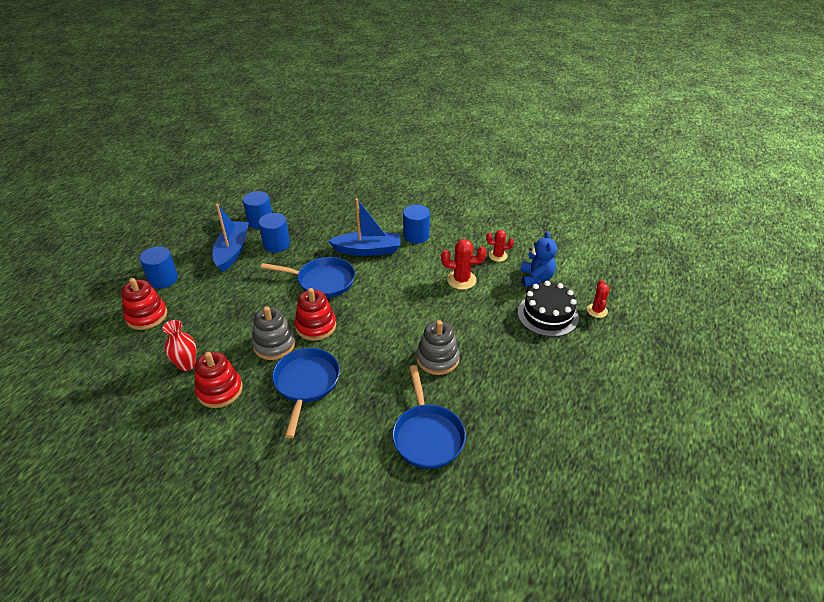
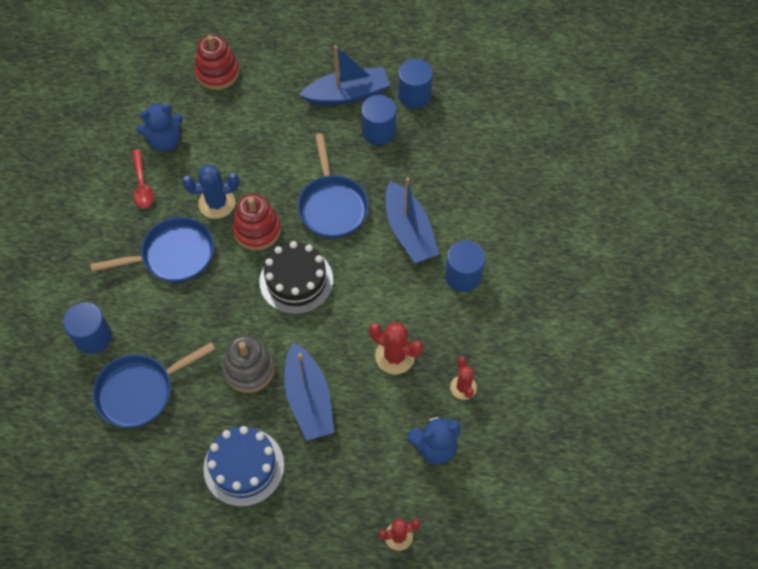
camera: 70 degrees right, 20 degrees up
blue cylinder [139,246,178,289] -> blue cylinder moved to [63,302,112,354]
red vase [162,320,196,371] -> blue teddy bear [136,103,183,152]
red stacking toy [195,352,243,408] -> red spoon [132,149,154,208]
grey stacking toy [252,306,295,360] -> blue cactus [182,164,240,219]
red cactus [441,239,486,290] -> red cactus turned 45 degrees counterclockwise [369,322,423,374]
black cake [518,281,579,337] -> black cake moved to [259,241,333,314]
none -> blue cake [203,426,284,507]
none -> blue boat [284,342,334,441]

